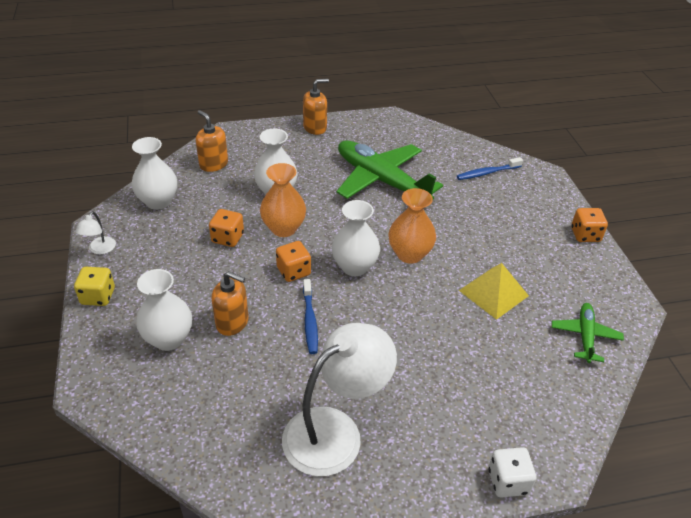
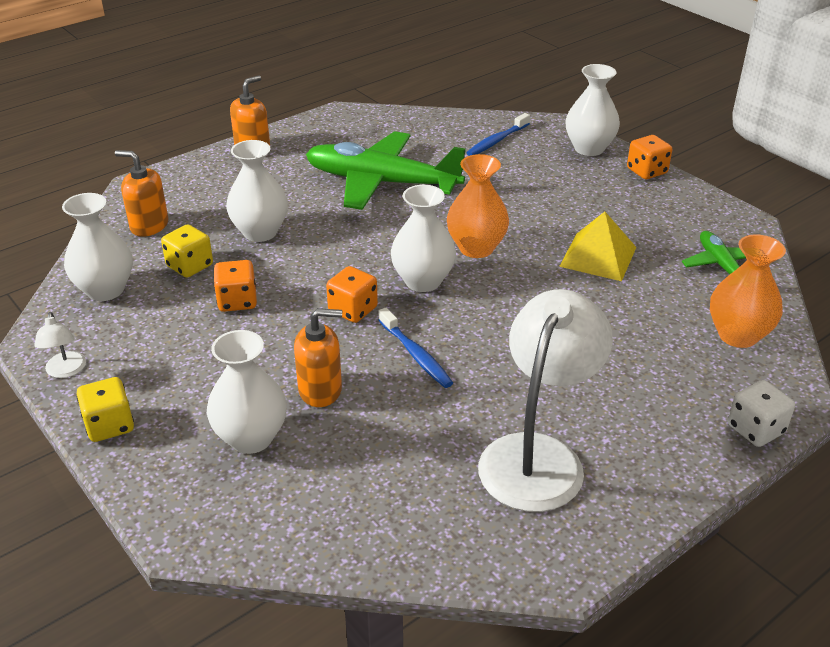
camera: 25 degrees left, 5 degrees down
orange vase [260,163,306,237] -> orange vase moved to [710,234,786,348]
none -> yellow dice [161,224,213,278]
none -> white vase [566,64,620,156]

